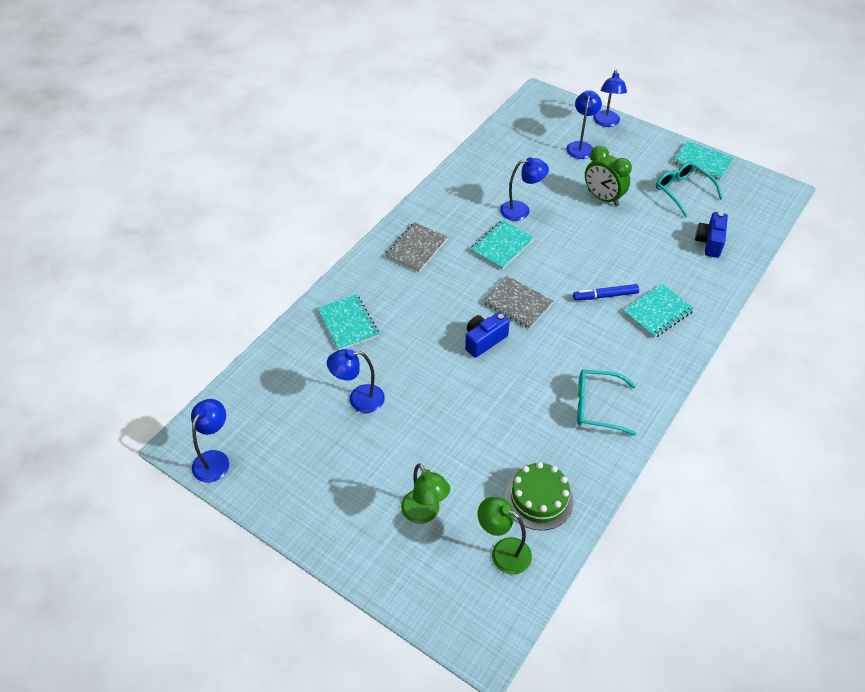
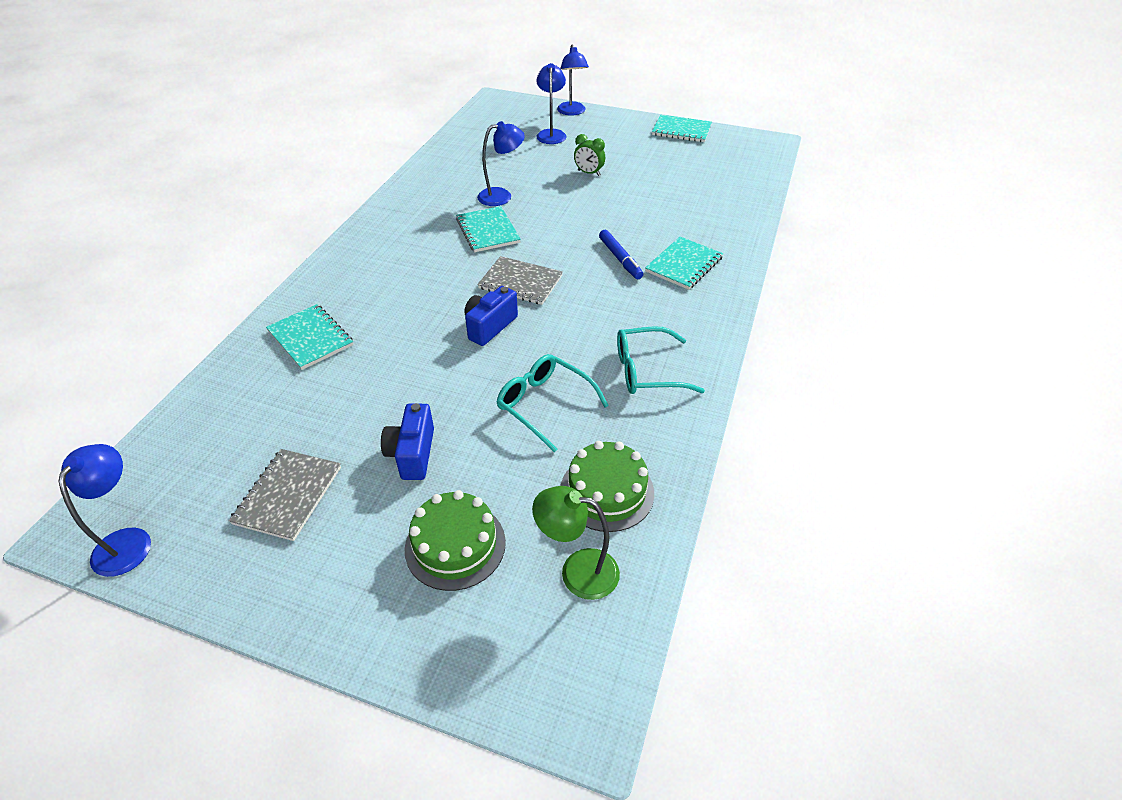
camera: 15 degrees left, 5 degrees down
blue lamp [327,349,385,413] -> none
grey notebook [385,222,448,272] -> grey notebook moved to [229,449,341,541]
green lamp [401,463,450,524] -> green cake [405,490,506,591]
turquoise notebook [470,220,534,270] -> turquoise notebook turned 45 degrees counterclockwise [456,206,521,252]
blue marker [573,284,639,300] -> blue marker turned 90 degrees counterclockwise [599,230,643,279]
green clock [585,146,632,206] -> green clock [574,134,605,176], size x0.61
turquoise glasses [656,161,723,217] -> turquoise glasses moved to [497,354,609,452]
blue camera [695,212,728,258] -> blue camera moved to [381,403,434,480]

